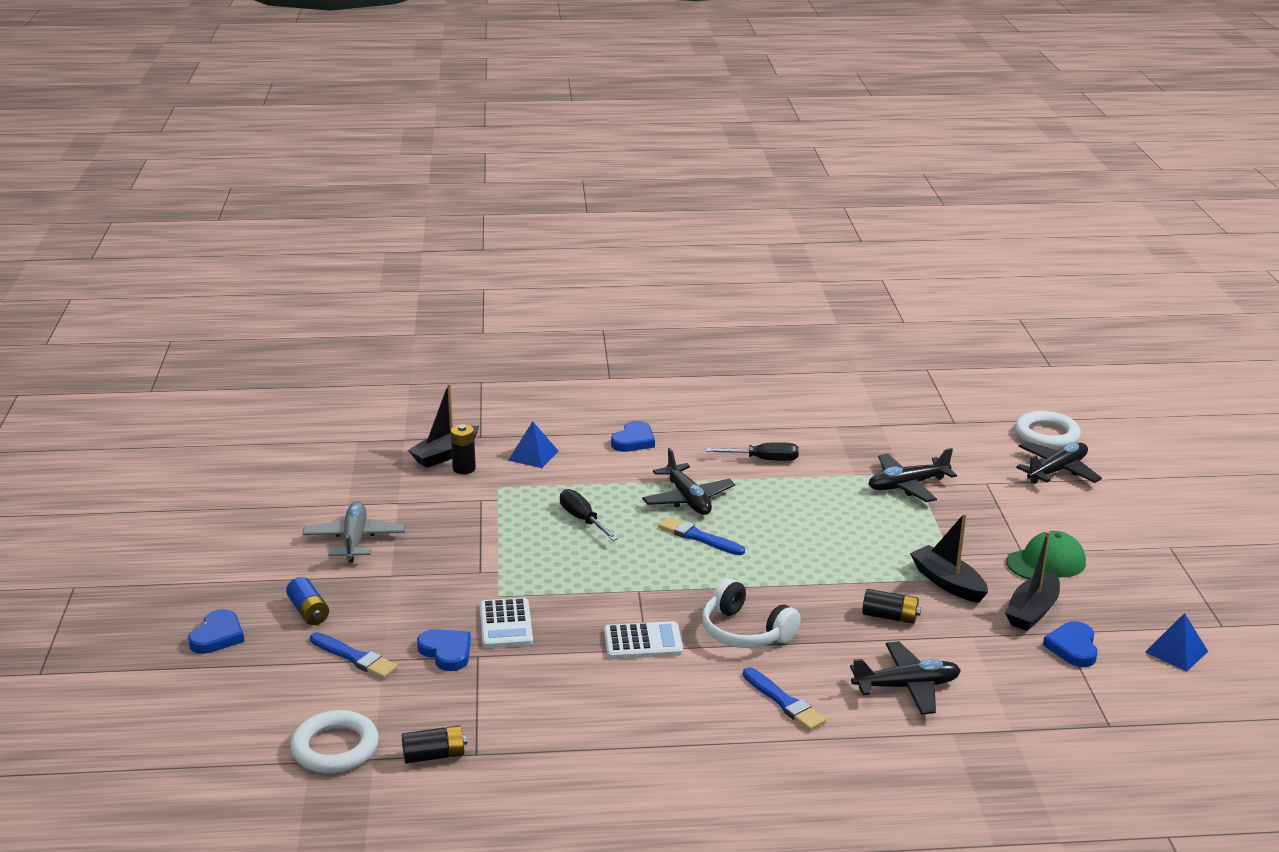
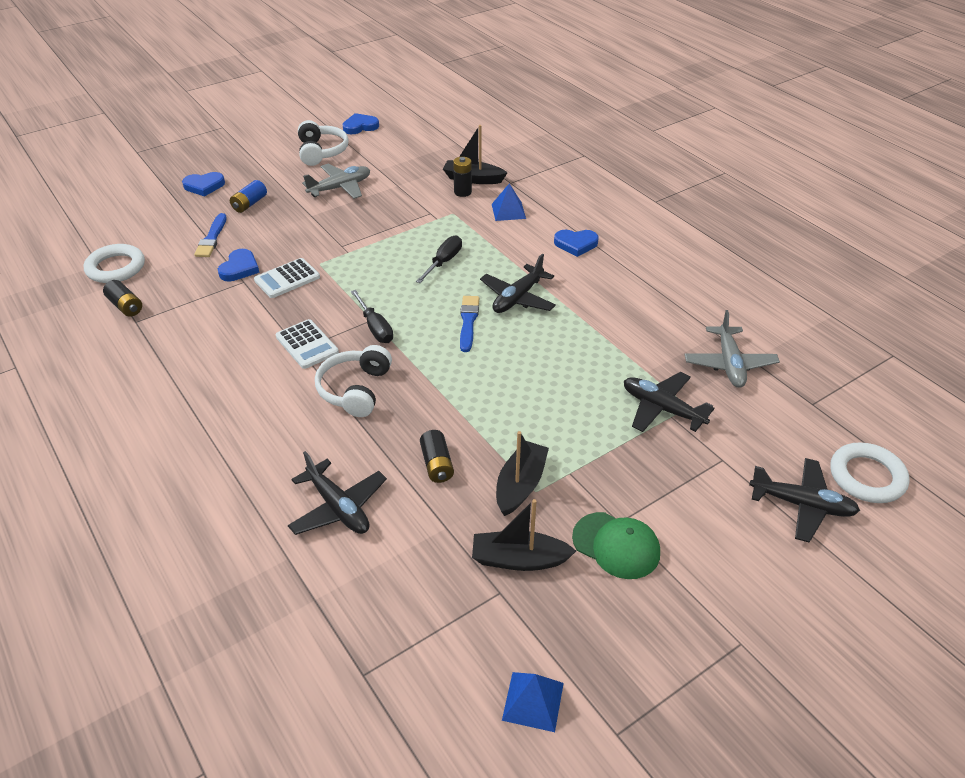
camera: 60 degrees right, 15 degrees up
black screwdriver [706,442,799,461] -> black screwdriver moved to [351,290,393,343]
blue brush [743,667,826,731] -> none
blue heart [1043,621,1098,667] -> blue heart moved to [342,113,379,134]
none -> white headphones [298,120,349,166]
none -> grey plane [684,310,780,388]

